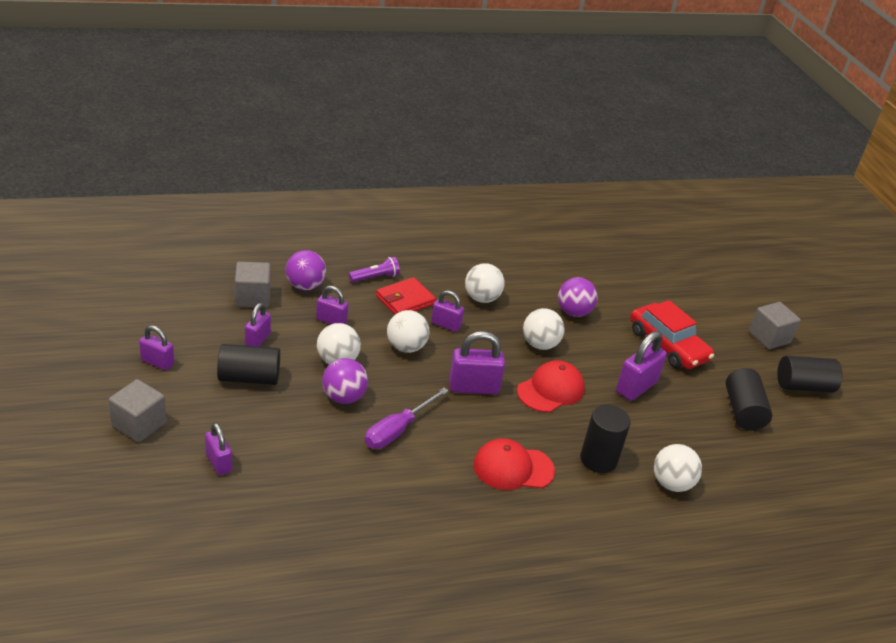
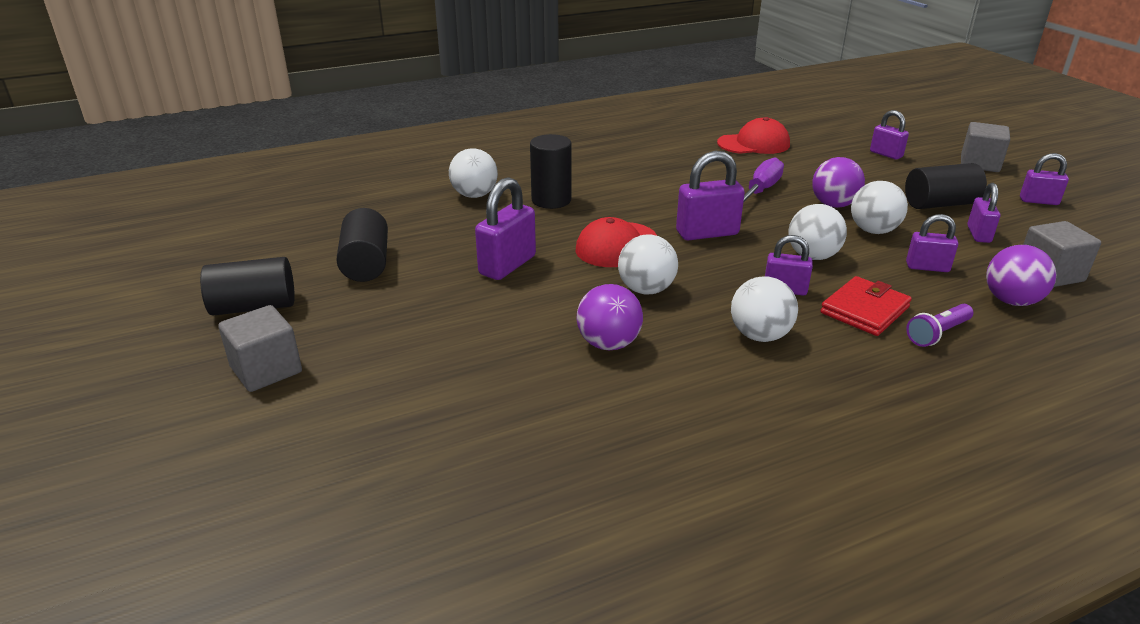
camera: 175 degrees right, 5 degrees down
red cap [473,438,555,490] -> red cap moved to [717,117,790,154]
red car [630,300,714,369] -> none

